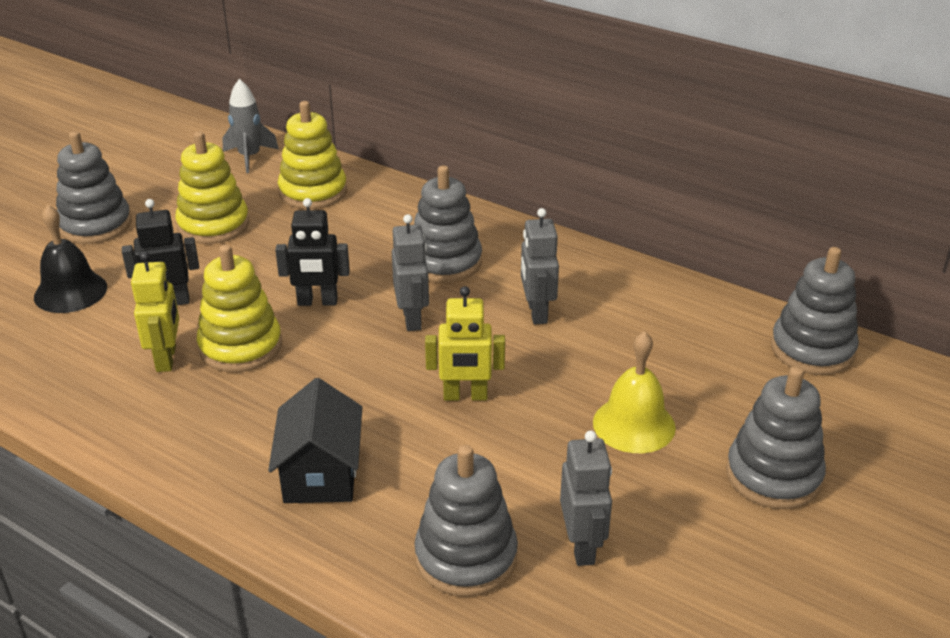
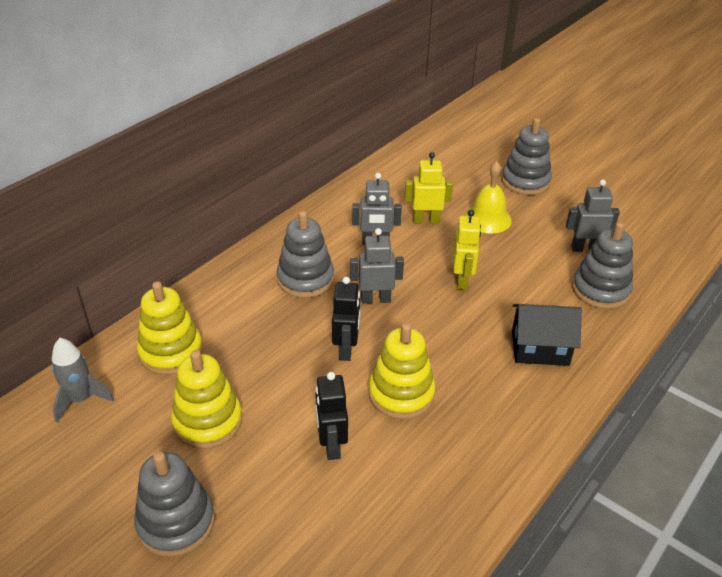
camera: 85 degrees left, 5 degrees up
black bell [34,205,107,313] -> none
yellow robot [131,252,179,372] -> yellow robot moved to [405,152,453,224]
grey stacking toy [771,247,859,375] -> none

